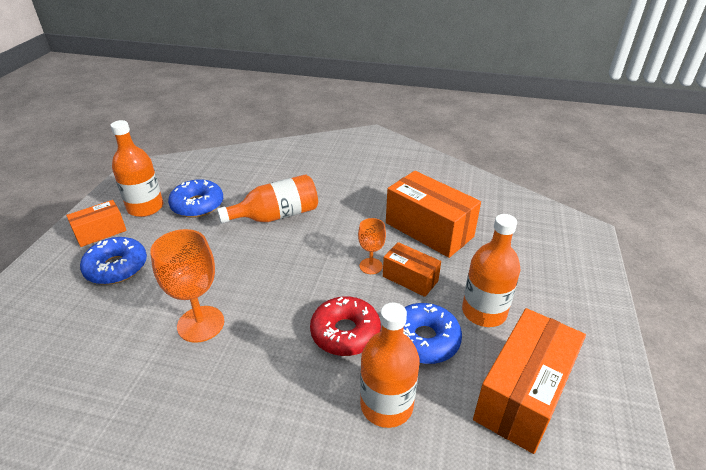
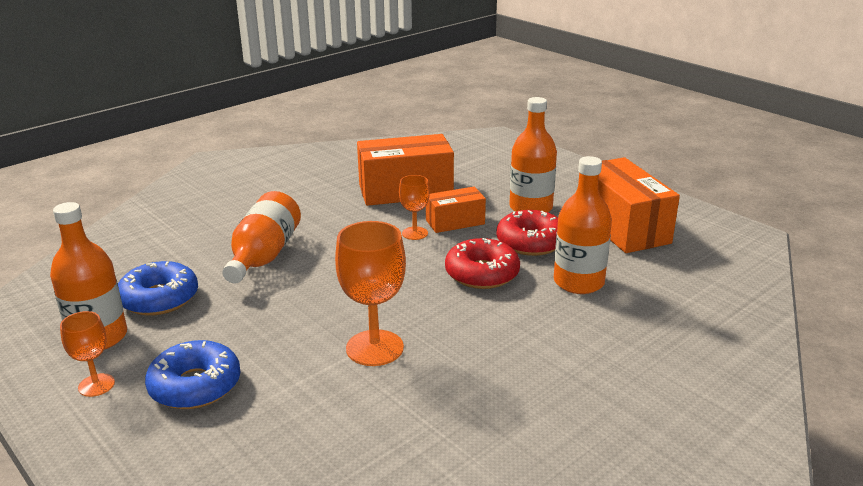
camera: 55 degrees left, 10 degrees down
orange box [66,200,127,247] -> orange goblet [60,311,115,397]
blue donut [403,303,462,364] -> red donut [496,210,558,256]

